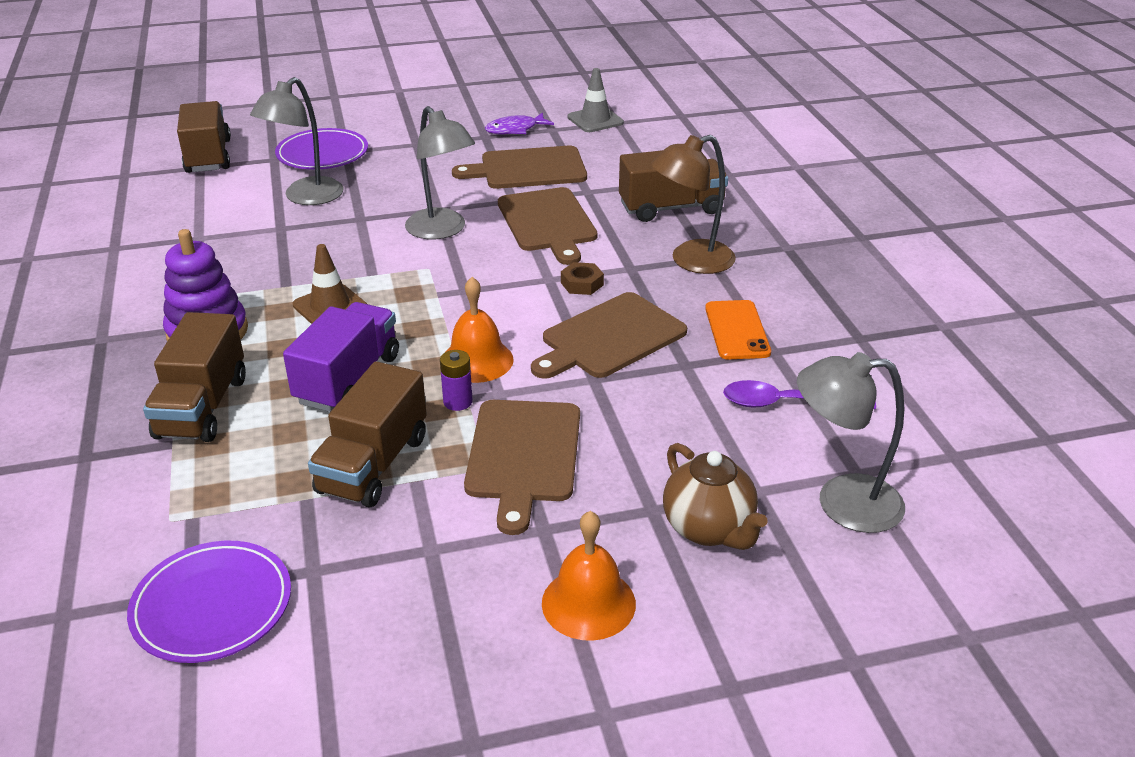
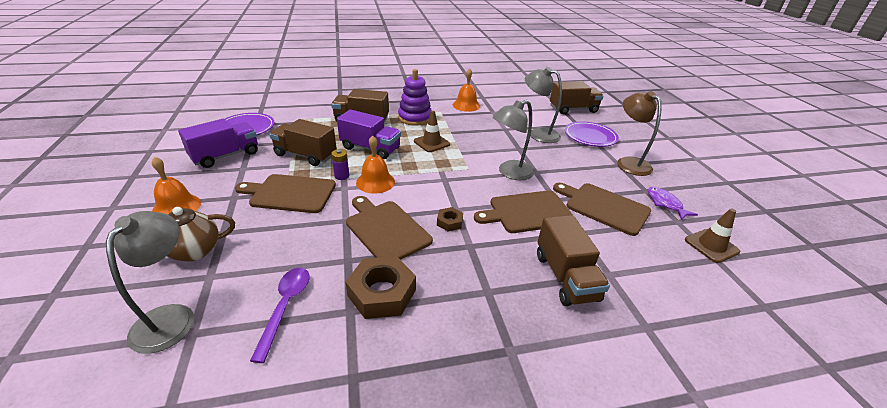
camera: 90 degrees right, 0 degrees up
brown cutting board [452,146,587,189] -> brown cutting board turned 45 degrees counterclockwise [553,183,651,236]
grey traffic cone [568,68,624,132] -> brown traffic cone [685,208,740,263]
brown lamp [651,135,736,274] -> brown lamp moved to [617,91,662,176]
orange phone [705,300,771,359] -> brown nut [345,256,416,319]
none -> purple truck [178,119,258,168]
none -> orange bell [453,68,480,112]

